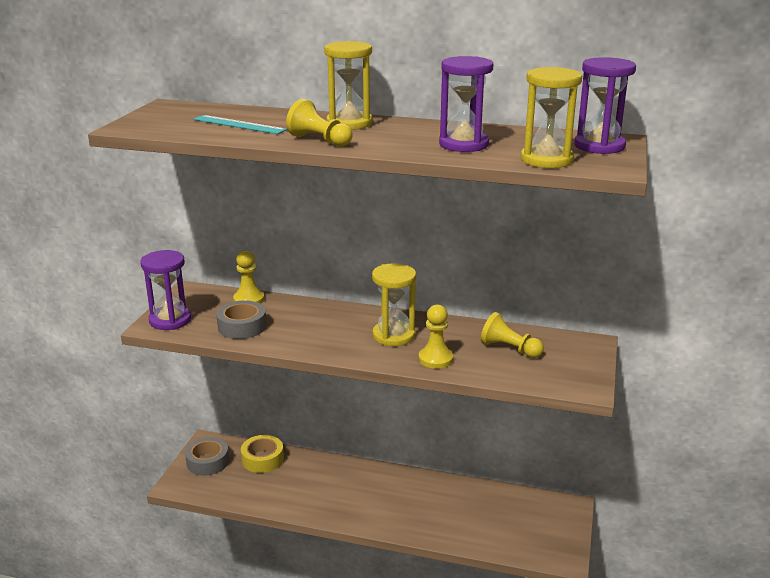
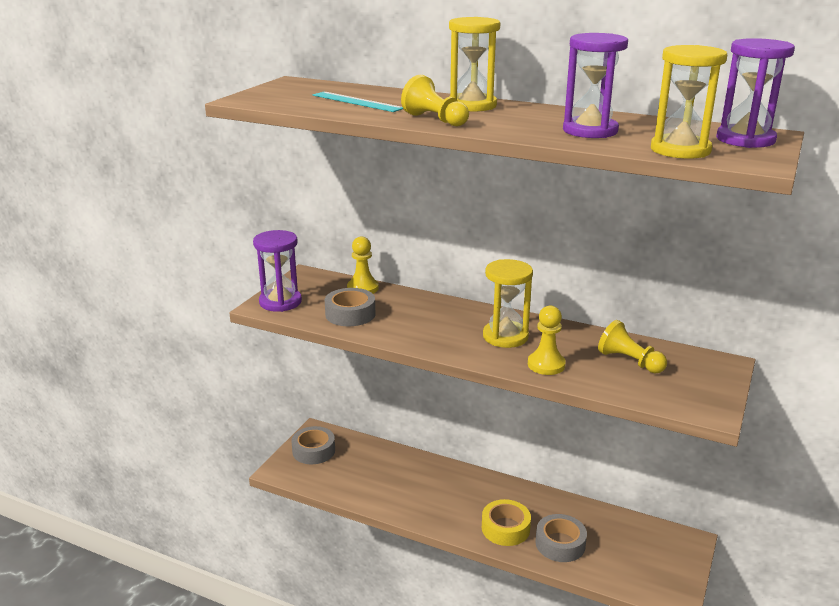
camera: 10 degrees right, 0 degrees up
yellow tape [241,435,284,473] -> yellow tape moved to [482,499,531,546]
none -> grey tape [535,514,587,562]

